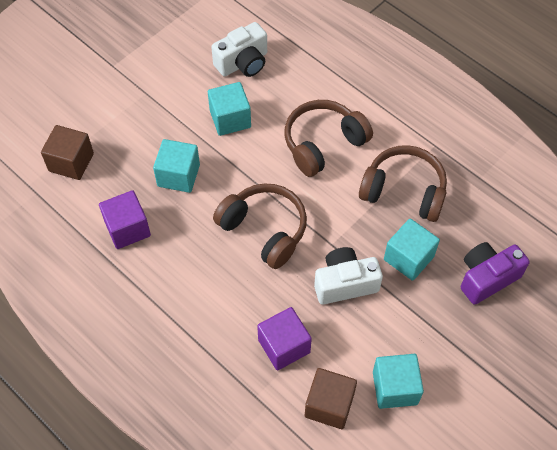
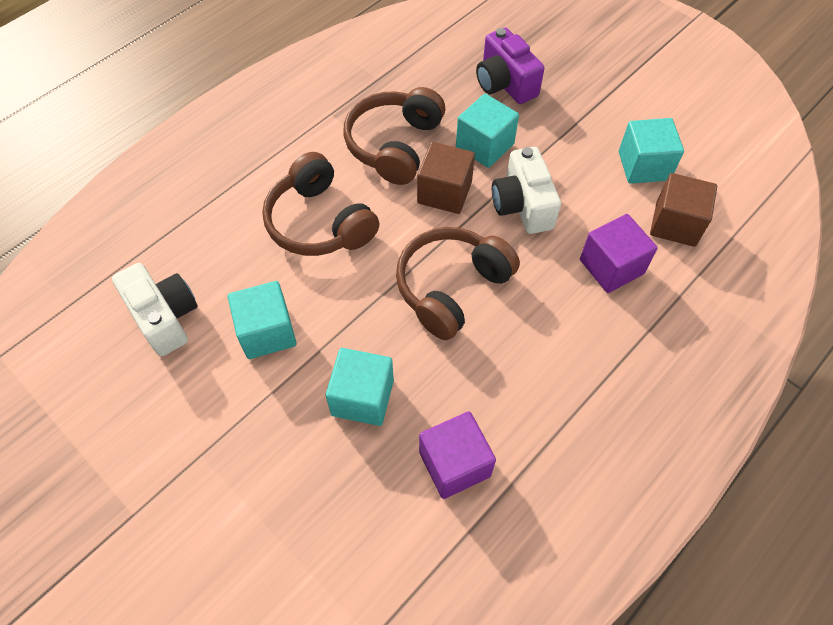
camera: 90 degrees left, 0 degrees up
brown cube [41,125,94,180] -> brown cube moved to [417,142,475,214]

